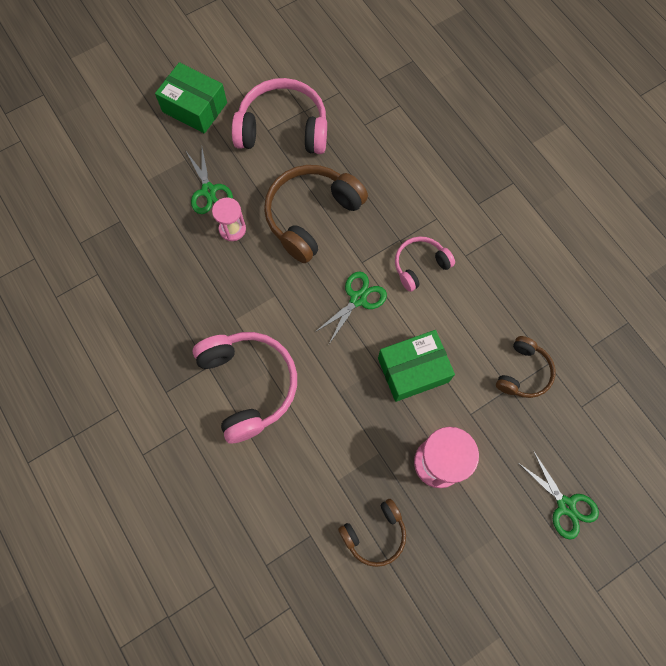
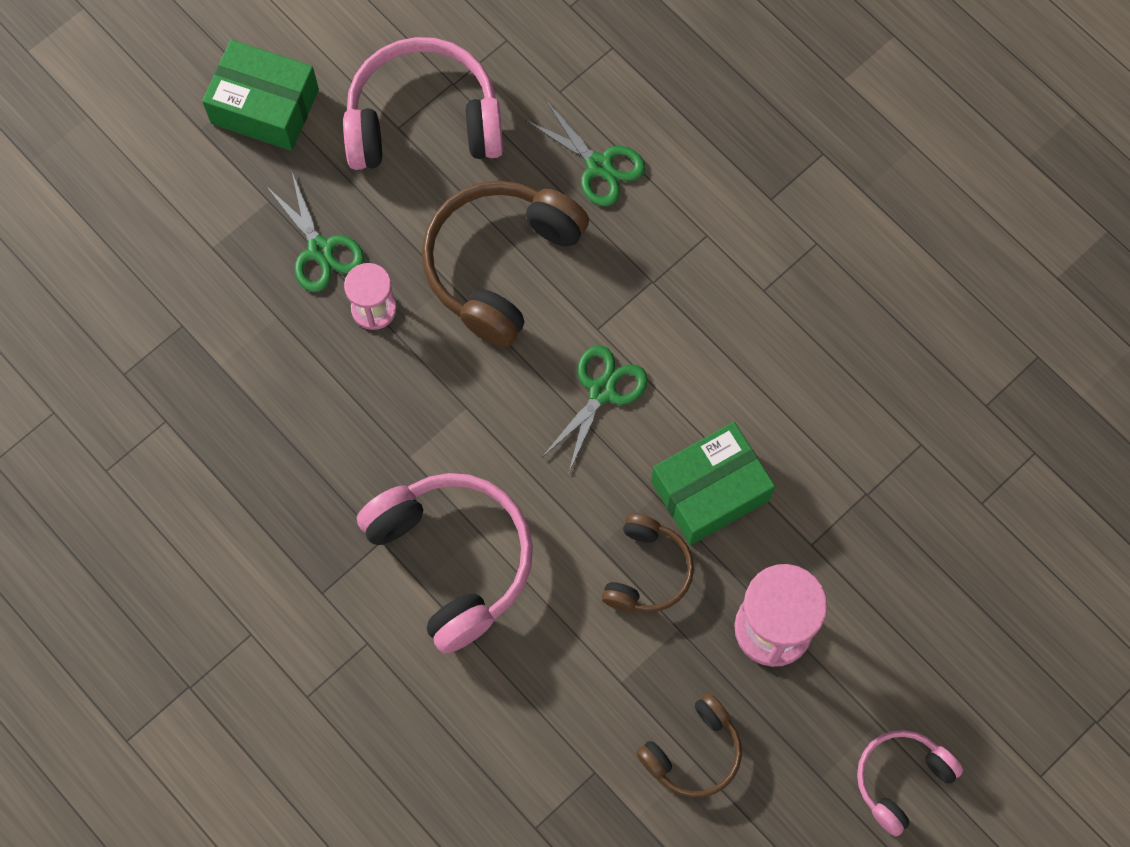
camera: 10 degrees left, 0 degrees up
pink headphones [395,236,455,292] -> pink headphones moved to [857,730,963,836]
brown headphones [496,336,555,398] -> brown headphones moved to [602,514,694,612]
green scissors [518,450,599,540] -> green scissors moved to [525,101,645,206]

